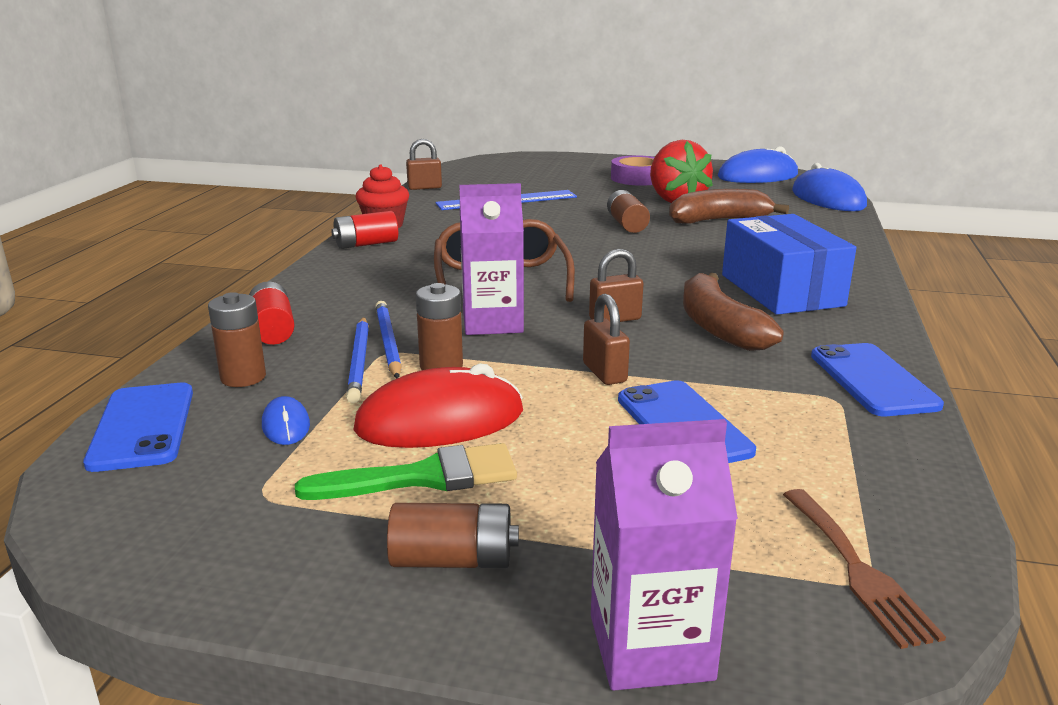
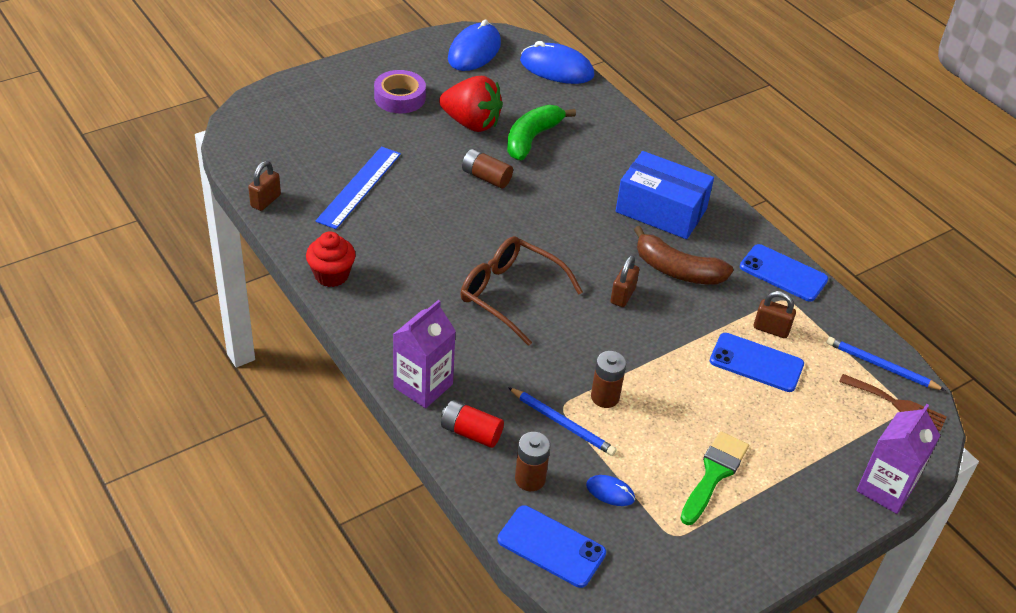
camera: 50 degrees left, 20 degrees up
red battery [331,211,398,249] -> none
red mouse [353,363,523,448] -> none
blue pencil [375,301,402,378] -> blue pencil moved to [827,337,946,391]
brown battery [387,503,519,568] -> none
purple carton [459,183,524,335] -> purple carton moved to [393,300,456,408]
brown padlock [583,294,630,385] -> brown padlock moved to [754,291,796,338]
brown banana [669,189,789,224] -> green banana [507,105,576,160]

